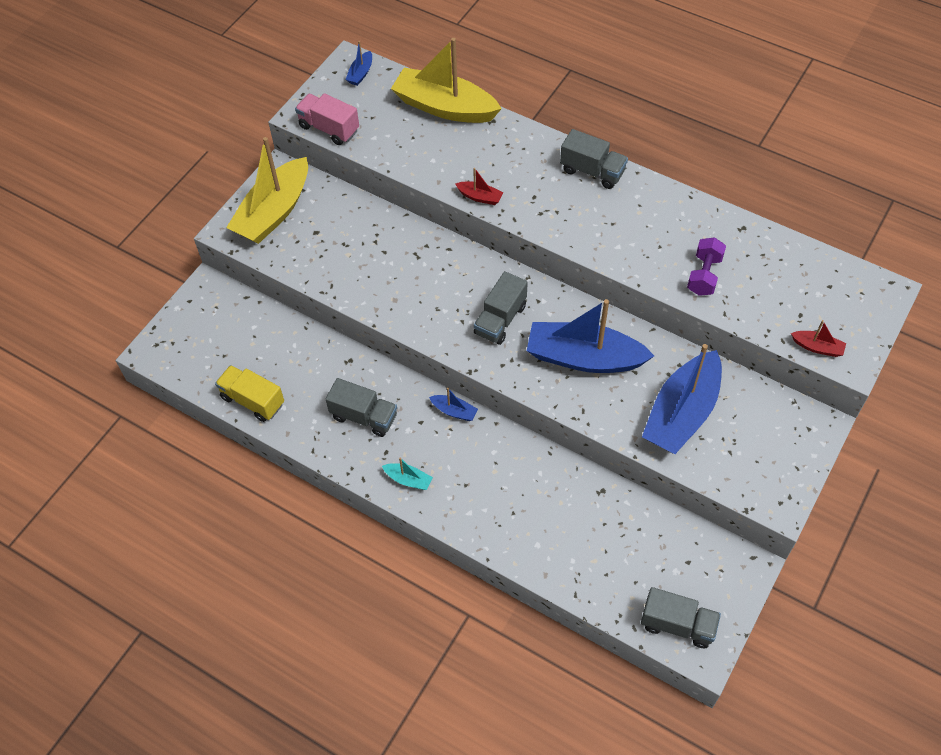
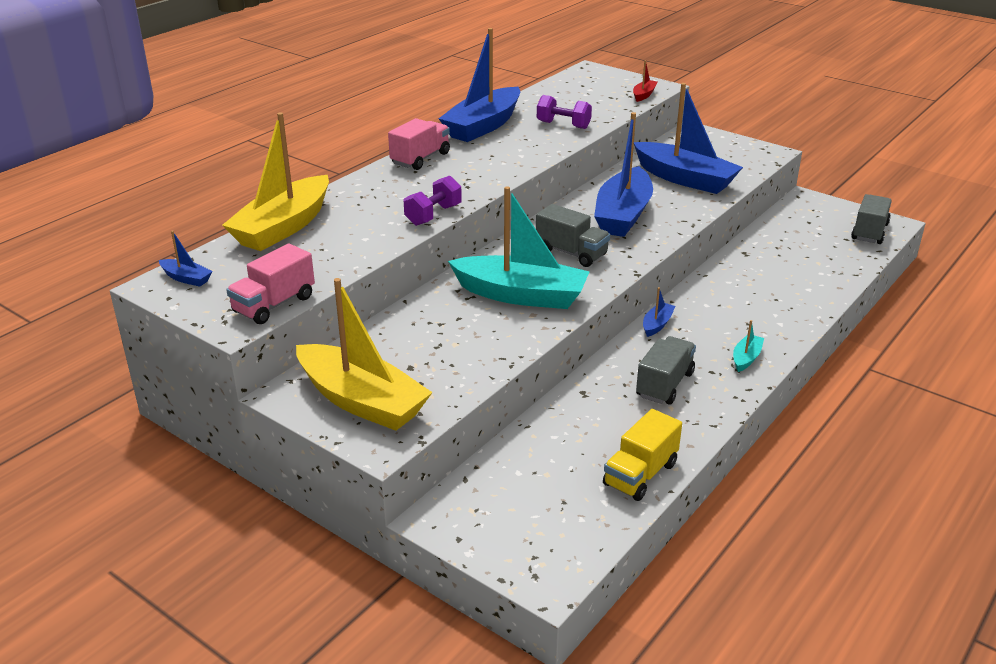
camera: 85 degrees left, 25 degrees down
red boat [455,168,503,205] -> purple dumbbell [404,176,462,226]
grey truck [560,129,628,189] -> pink truck [388,118,450,170]
none -> blue boat [439,28,520,142]
none -> turquoise boat [448,186,590,309]

